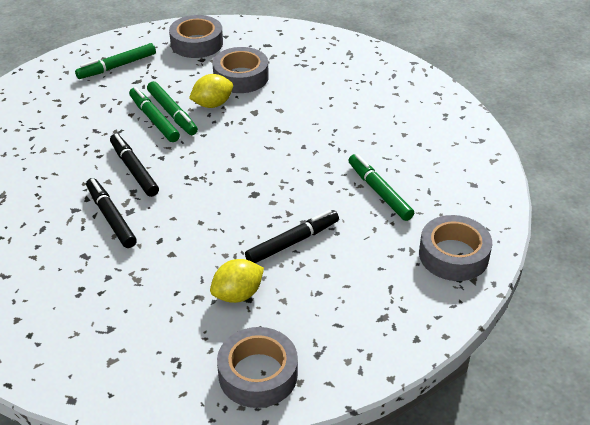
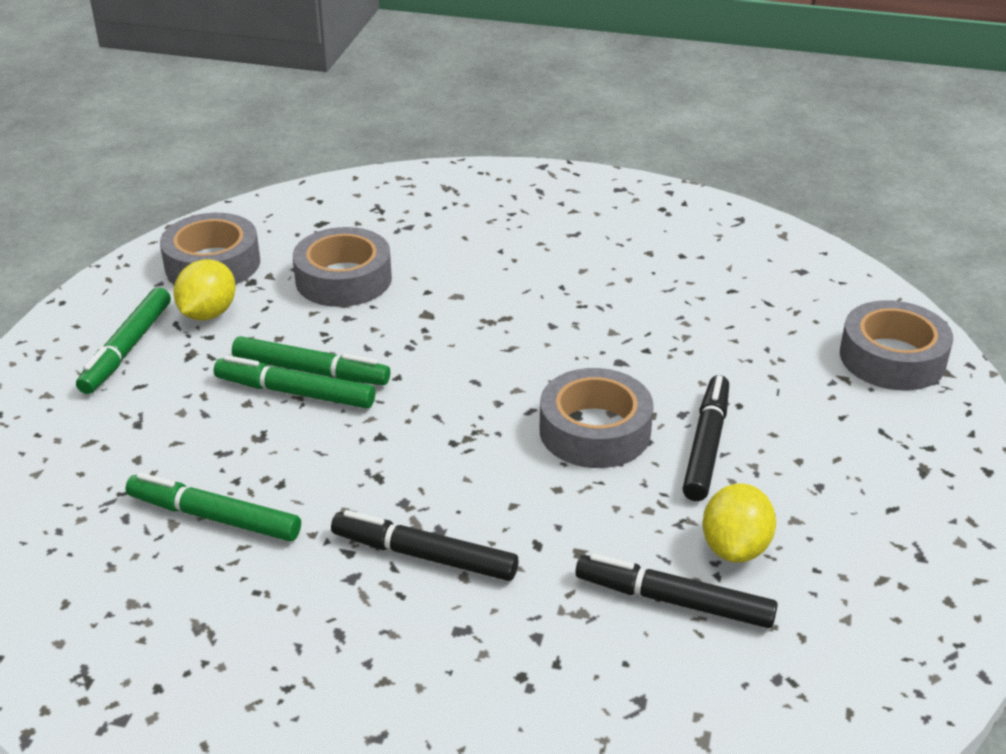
camera: 40 degrees left, 5 degrees down
black marker [110,133,159,197] -> black marker moved to [575,553,778,628]
yellow lemon [189,74,233,108] -> yellow lemon moved to [173,259,236,320]
grey tape [217,327,298,408] -> grey tape moved to [540,368,654,468]
green marker [348,154,414,221] -> green marker moved to [126,472,301,541]

